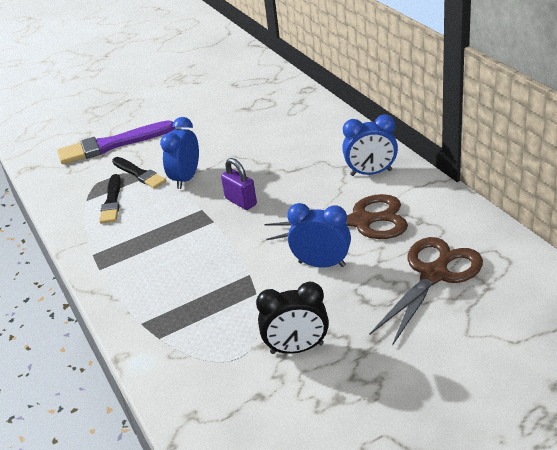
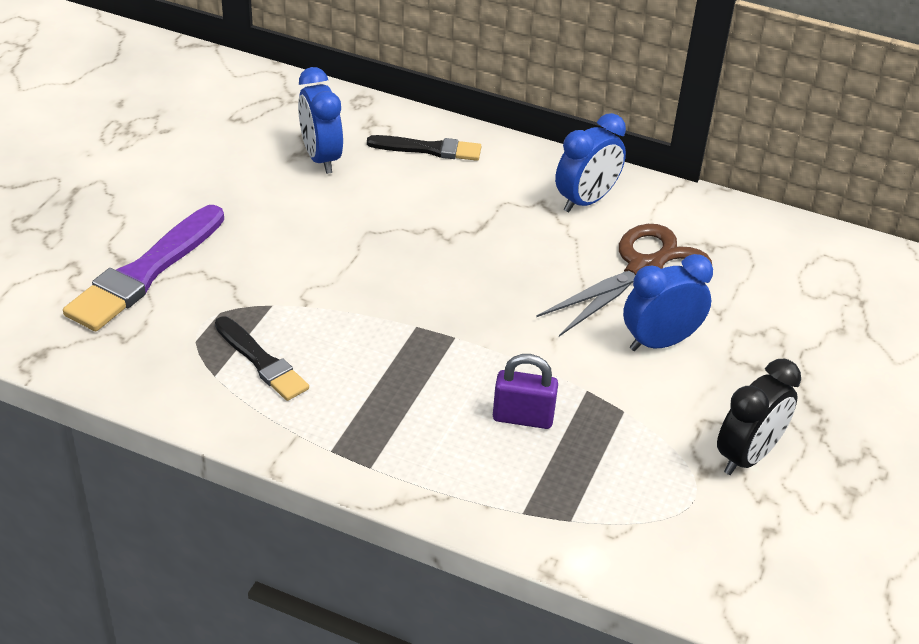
camera: 45 degrees left, 5 degrees up
black brush [112,157,166,189] -> black brush moved to [367,135,481,161]
blue clock [160,117,199,189] -> blue clock moved to [298,67,343,174]
purple padlock [221,158,257,210] -> purple padlock moved to [493,354,558,429]
brown scissors [369,237,483,346] -> none

